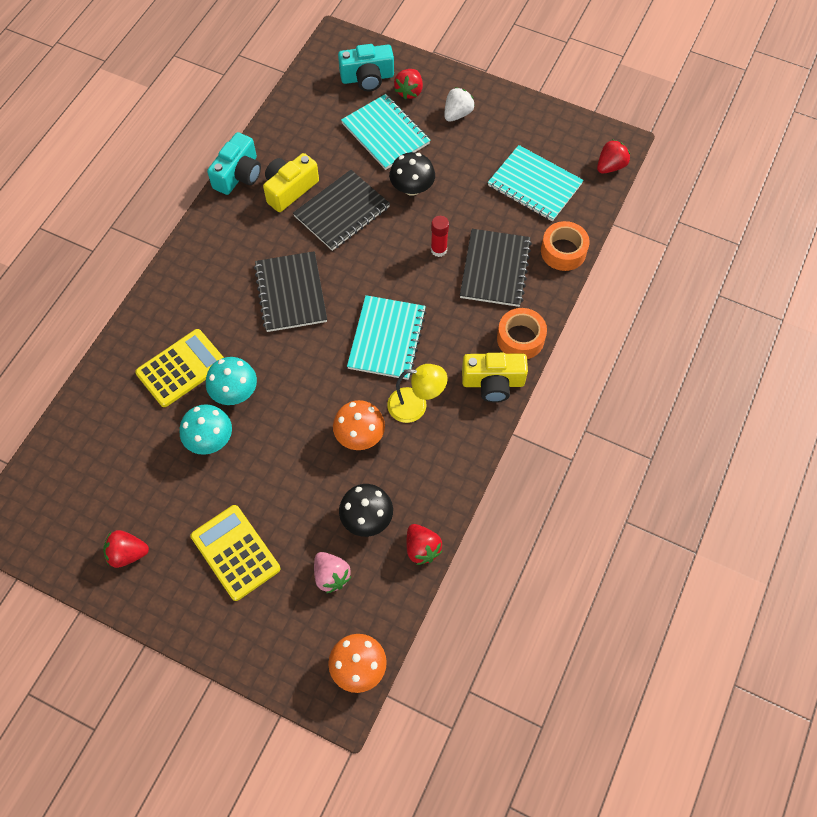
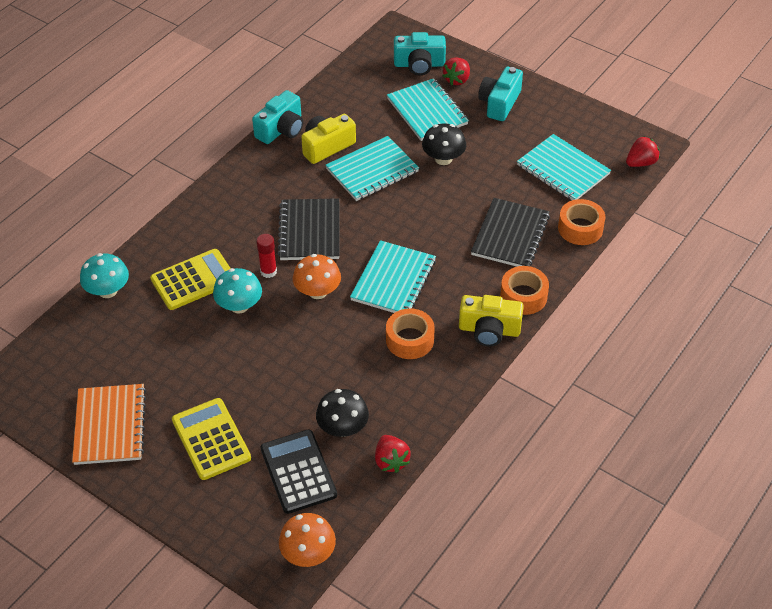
camera: 10 degrees right, 15 degrees down
red strawberry [103,530,149,568] -> orange notebook [72,384,146,465]
turquoise mushroom [180,404,232,455] -> turquoise mushroom moved to [80,253,129,298]
black notebook [293,170,390,251] -> turquoise notebook [326,136,419,201]
pink strawberry [314,552,351,593] -> black calculator [260,429,337,514]
orange mushroom [333,400,385,450] -> orange mushroom moved to [293,254,341,299]
yellow lamp [387,364,448,423] -> orange tape [386,308,435,359]
red glue stick [431,216,449,257] -> red glue stick moved to [256,234,277,278]
white strawberry [444,87,475,122] -> turquoise camera [478,67,523,121]

